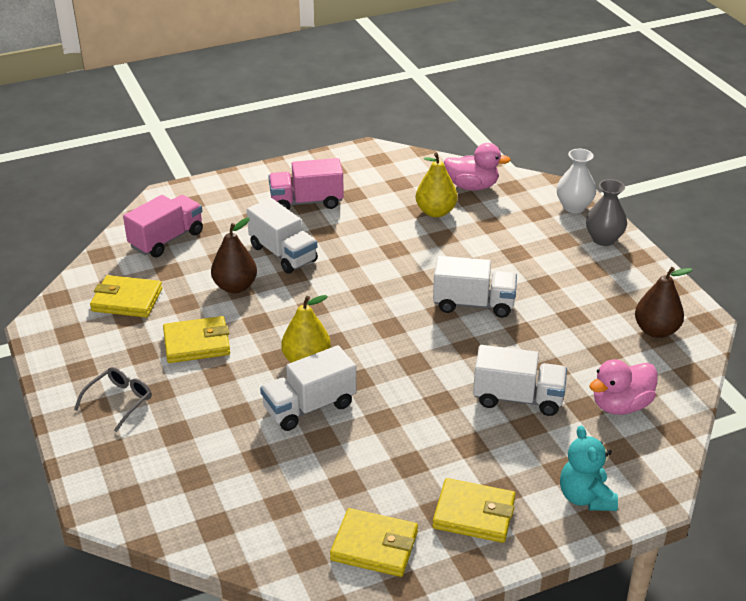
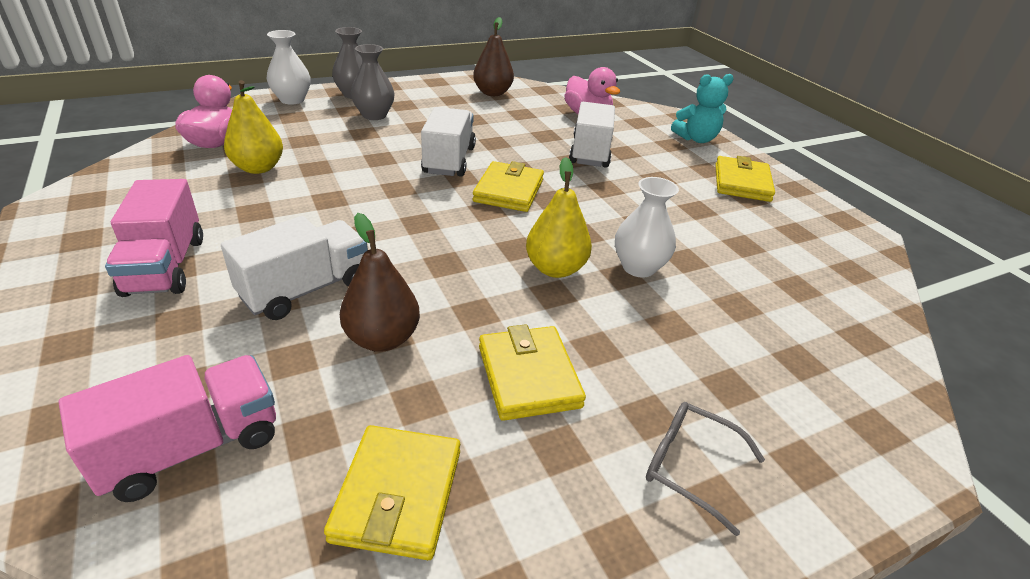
camera: 95 degrees left, 0 degrees up
pink truck [123,195,203,257] -> pink truck turned 105 degrees clockwise [58,355,276,502]
white truck [260,345,356,431] -> white vase [615,177,679,278]
yellow wallet [330,508,418,577] -> yellow wallet moved to [473,161,544,212]
none -> grey vase [351,44,395,120]

